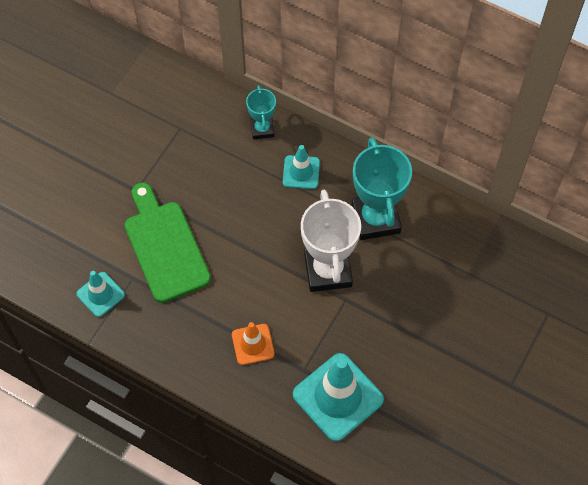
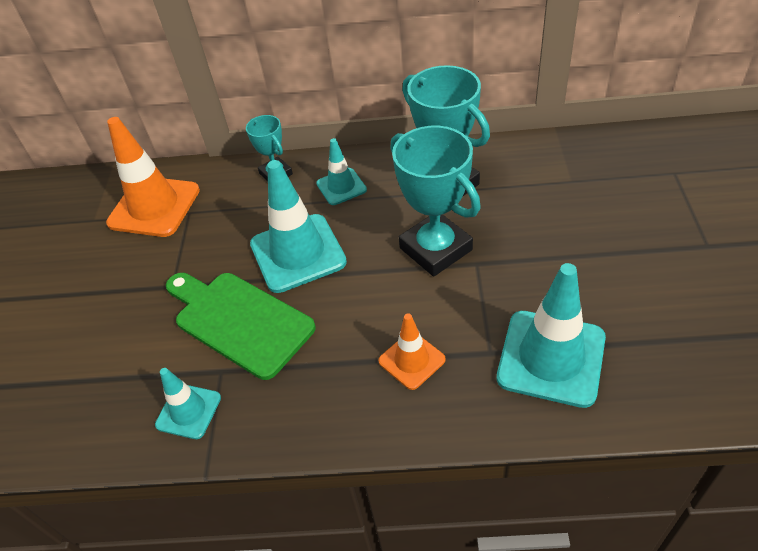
camera: 25 degrees left, 15 degrees down
white trophy [301,190,361,292] -> turquoise trophy [390,126,481,276]
none -> orange traffic cone [106,117,200,237]
none -> turquoise traffic cone [250,160,347,293]

